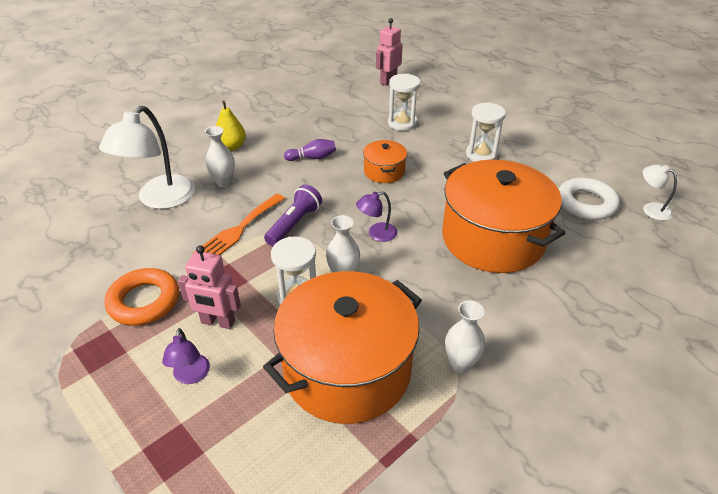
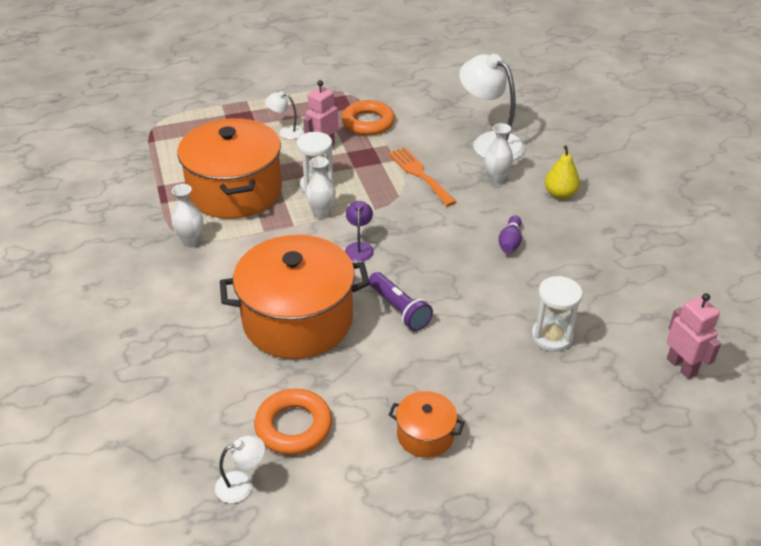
camera: 115 degrees right, 0 degrees up
purple lamp [162,328,210,384] -> white lamp [265,91,304,139]
purple flashlight [264,185,322,246] -> purple flashlight moved to [369,272,433,331]
orange pot [363,140,407,183] -> orange pot moved to [389,391,465,458]
white hourglass [466,102,506,162] -> none
white ring [559,177,620,220] -> orange ring [254,389,332,455]

